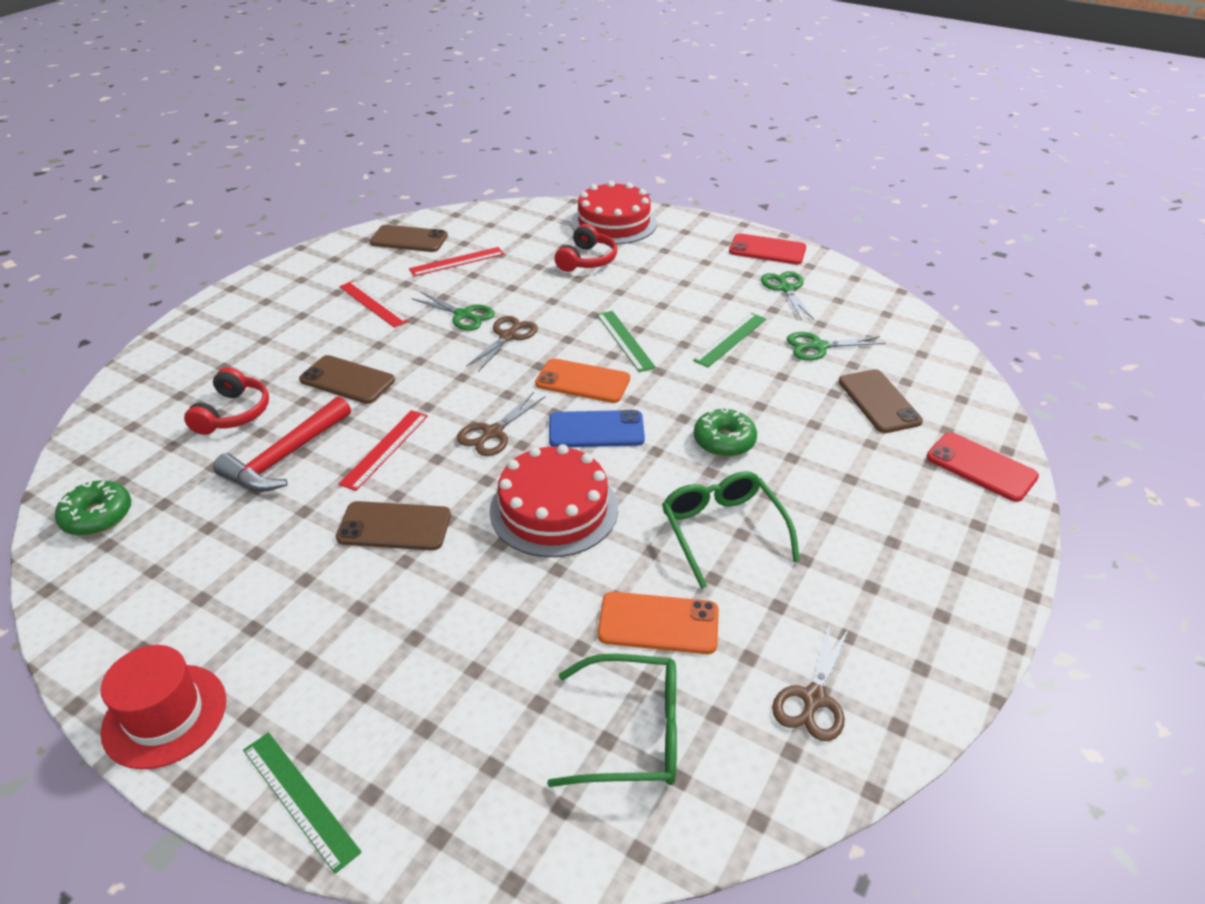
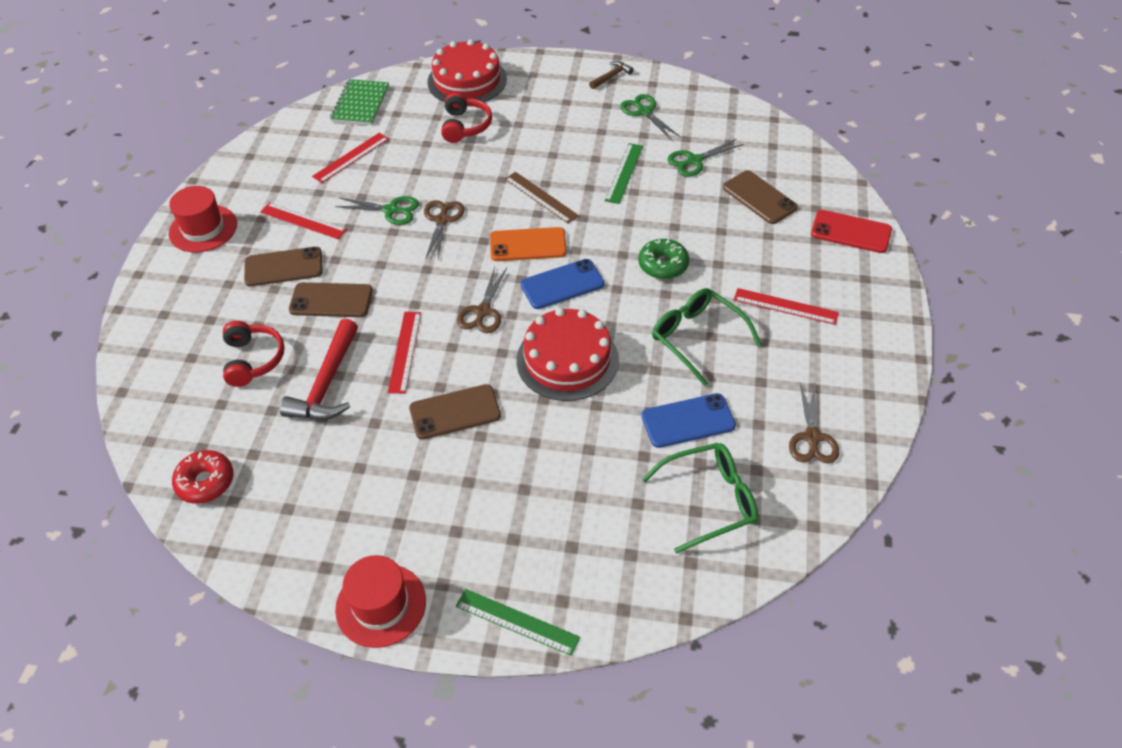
camera: 20 degrees left, 10 degrees up
green donut [55,480,131,536] -> red donut [172,450,234,504]
brown phone [370,225,448,252] -> brown phone moved to [244,247,323,286]
green ruler [597,311,656,372] -> brown ruler [505,172,579,223]
orange phone [598,592,719,654] -> blue phone [641,393,736,448]
red phone [729,233,806,264] -> brown hammer [589,61,634,89]
none -> red hat [169,186,237,253]
none -> green notebook [330,79,389,125]
none -> red ruler [734,288,839,325]

